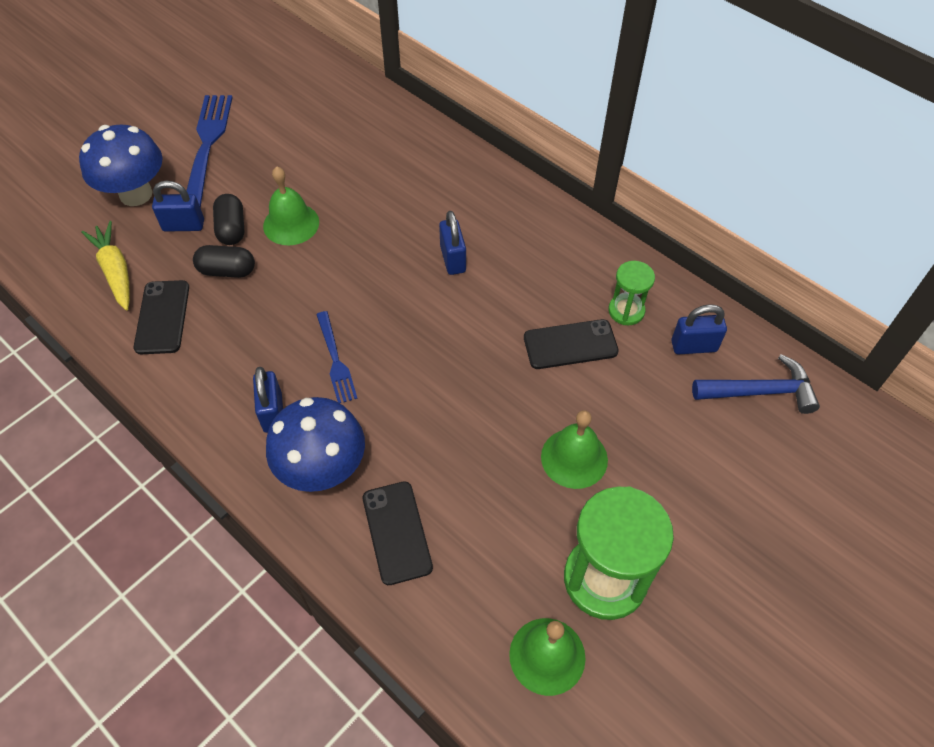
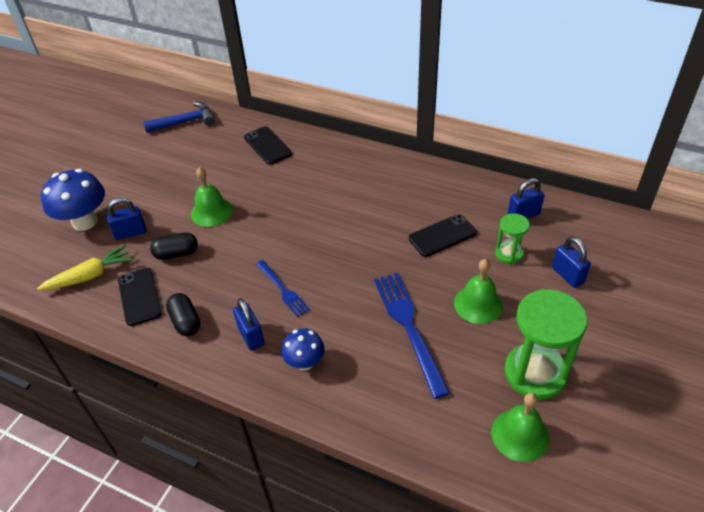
camera: 15 degrees left, 10 degrees down
yellow carrot [81,221,130,310] -> yellow carrot turned 105 degrees clockwise [37,245,133,290]
blue fork [186,95,233,208] -> blue fork moved to [374,273,450,399]
black capsule [213,194,245,245] -> black capsule moved to [166,293,200,336]
blue mushroom [266,397,365,492] -> blue mushroom [281,329,325,371], size x0.59
black phone [362,482,433,585] -> black phone moved to [244,126,292,165]
blue padlock [439,211,466,275] -> blue padlock moved to [552,237,591,288]
green hourglass [608,261,655,326] -> green hourglass moved to [495,213,530,264]
blue hammer [692,354,820,414] -> blue hammer moved to [143,102,215,133]

